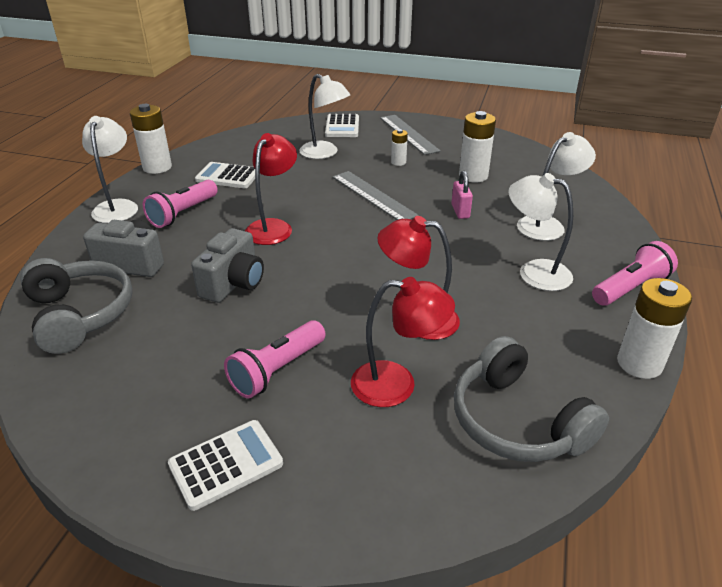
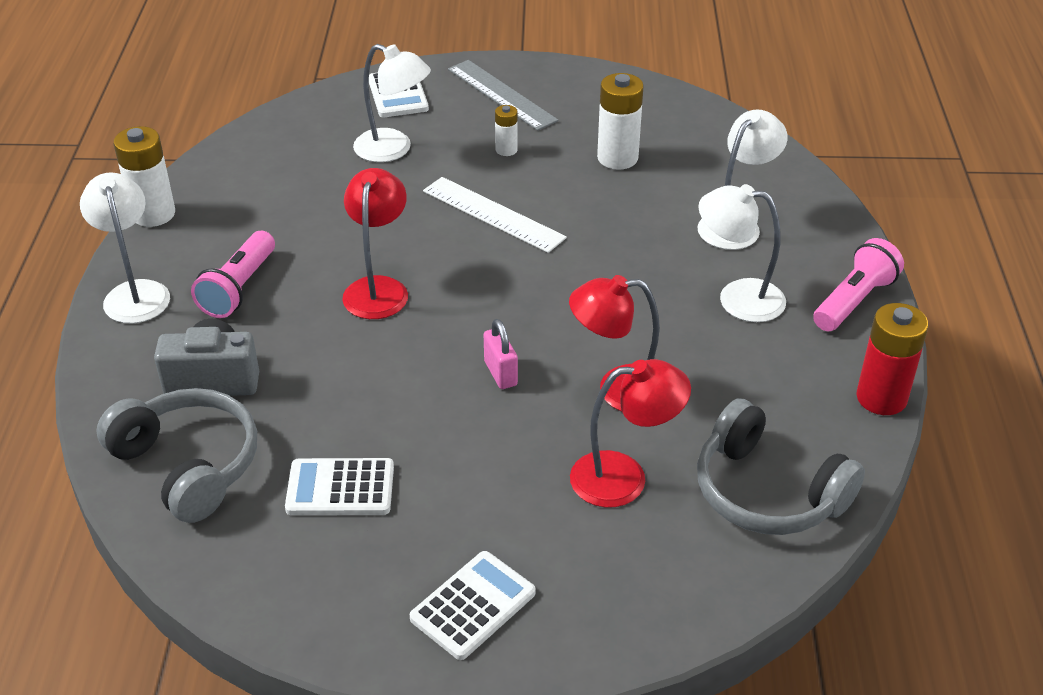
camera: 15 degrees left, 5 degrees up
grey camera [191,228,264,303] -> none
white calculator [195,162,255,188] -> white calculator moved to [285,458,394,515]
pink flashlight [224,320,326,398] -> none
grey ruler [332,171,419,220] -> white ruler [423,177,567,253]
pink padlock [451,171,473,219] -> pink padlock moved to [484,319,518,389]
white battery [617,278,692,379] -> red battery [856,303,928,415]

